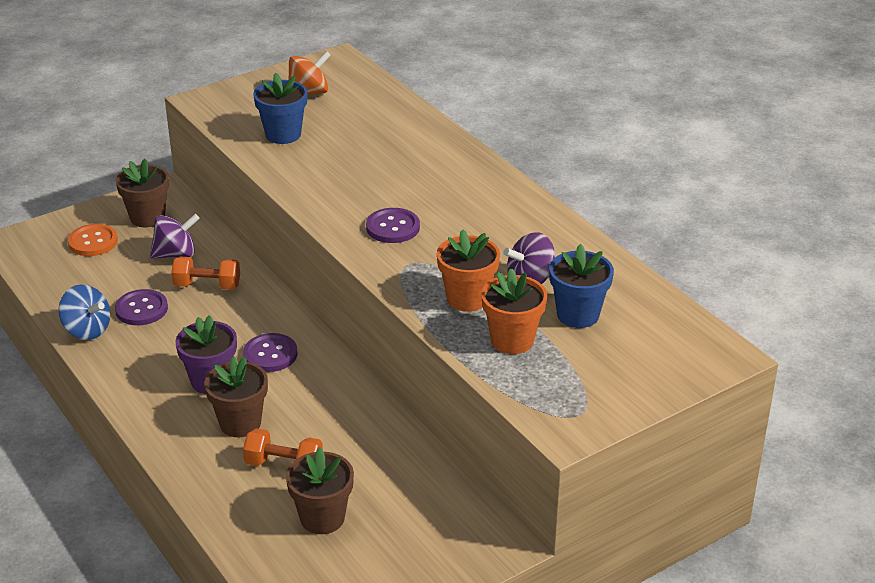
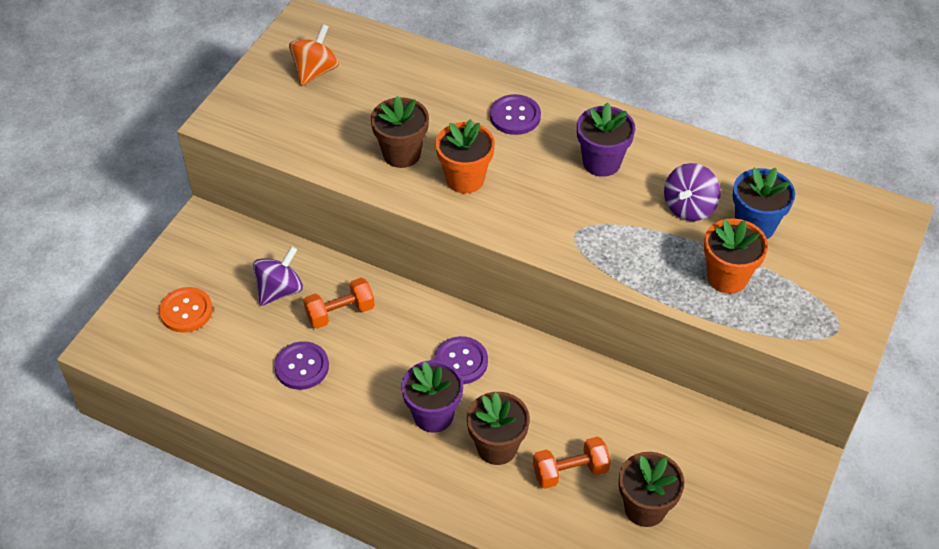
camera: 30 degrees left, 15 degrees up
blue spinning top [59,284,110,340] -> none
brown flower pot [116,159,169,227] -> brown flower pot moved to [371,96,429,168]
blue flower pot [253,73,308,144] -> none
purple button [366,208,420,243] -> purple button moved to [490,94,541,135]
orange flower pot [437,229,500,312] -> orange flower pot moved to [436,119,495,193]
none -> purple flower pot [577,102,635,177]

